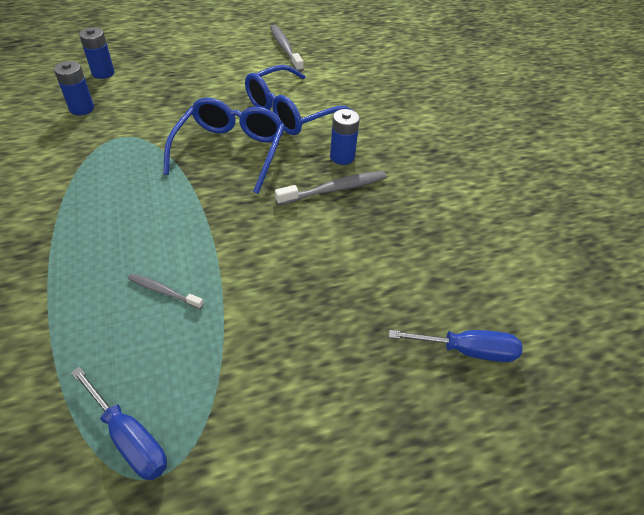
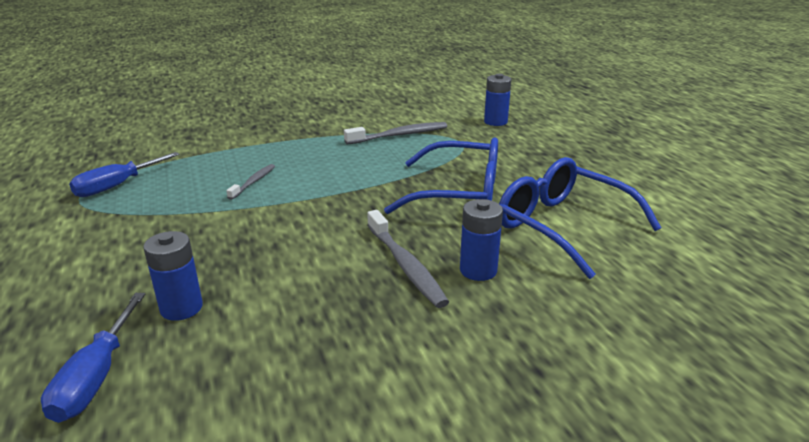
camera: 90 degrees right, 20 degrees down
blue battery [79,27,114,79] -> blue battery moved to [143,231,203,321]
grey toothbrush [270,25,304,72] -> grey toothbrush moved to [344,122,447,145]

